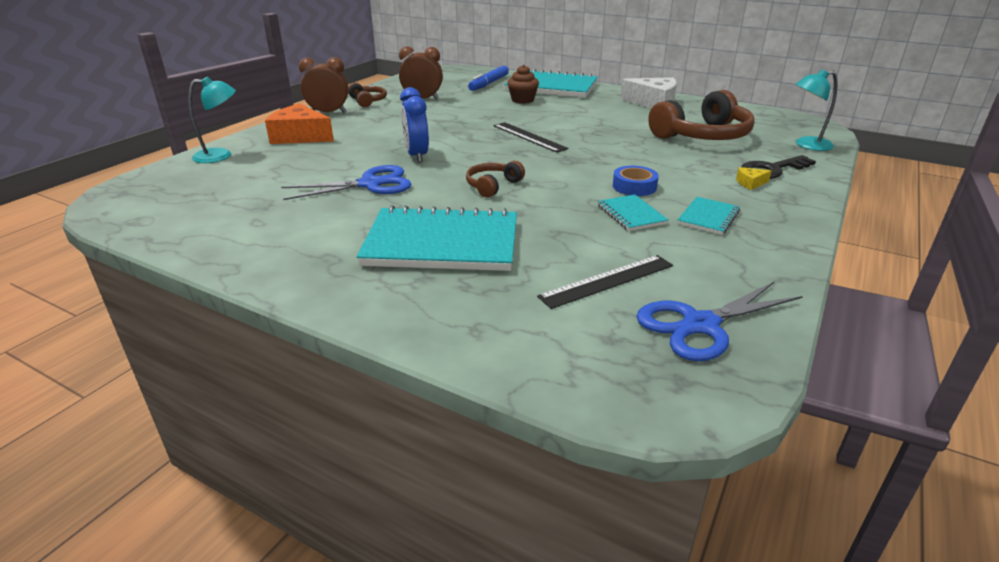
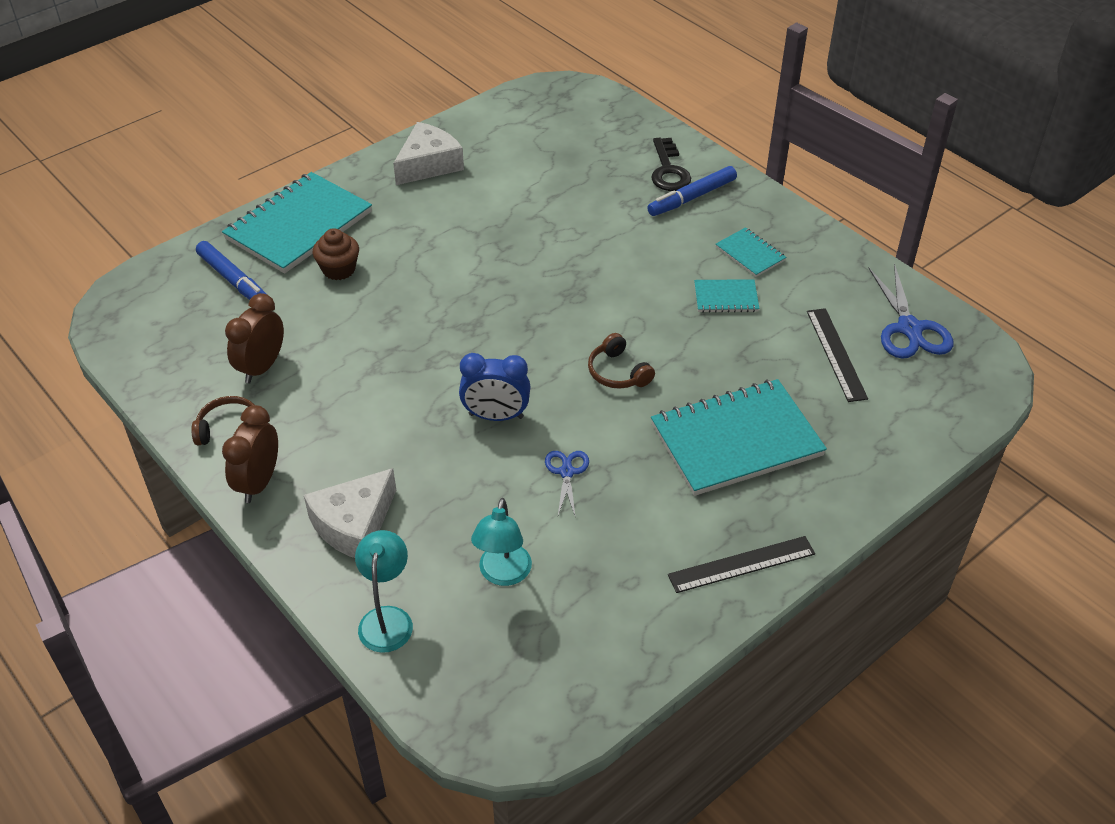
camera: 70 degrees left, 15 degrees up
orange cheese [265,104,334,144] -> white cheese [304,468,396,558]
blue scissors [281,165,412,200] -> blue scissors [545,451,589,518], size x0.57
turquoise notebook [357,205,517,271] -> turquoise notebook turned 45 degrees clockwise [651,379,827,496]
black ruler [494,122,568,153] -> black ruler moved to [668,536,815,593]
blue tape [613,166,659,196] -> none
brown headphones [648,90,755,140] -> none
yellow cheese [736,167,771,190] -> blue marker [647,166,737,216]
turquoise lamp [795,69,837,151] -> turquoise lamp moved to [471,498,532,586]

